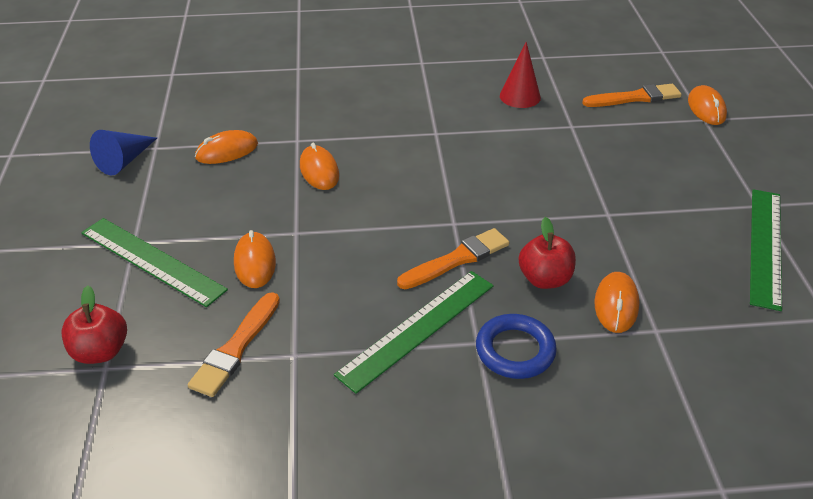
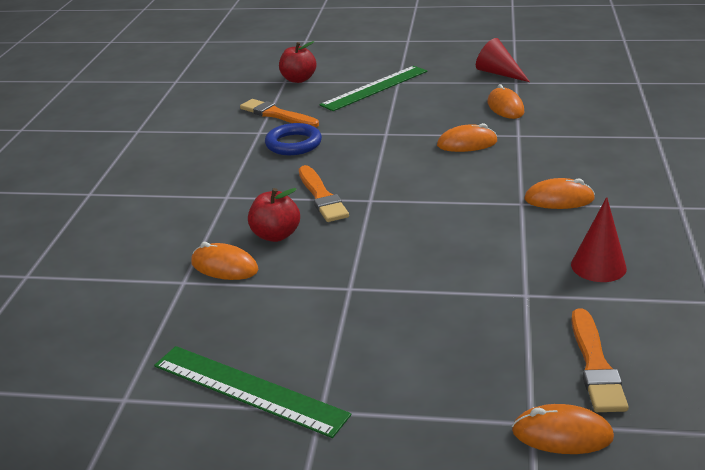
camera: 105 degrees right, 10 degrees down
blue cone [90,130,157,175] -> red cone [476,38,530,82]
orange mouse [234,230,276,288] -> orange mouse moved to [524,178,595,209]
green ruler [334,271,494,394] -> none
blue ring [476,314,557,379] -> blue ring moved to [265,123,322,155]

